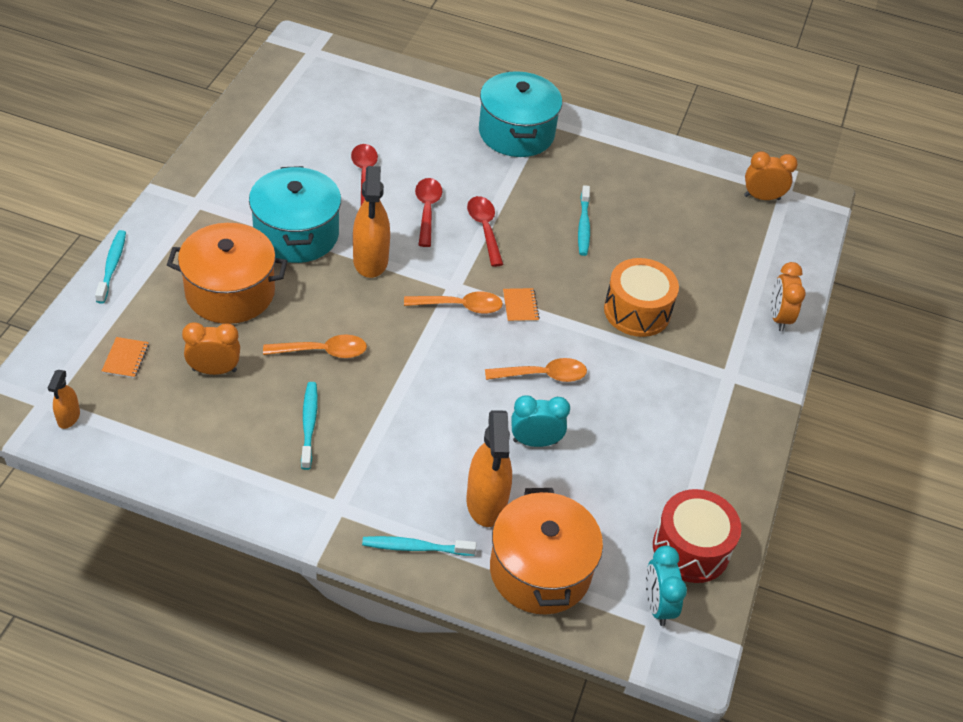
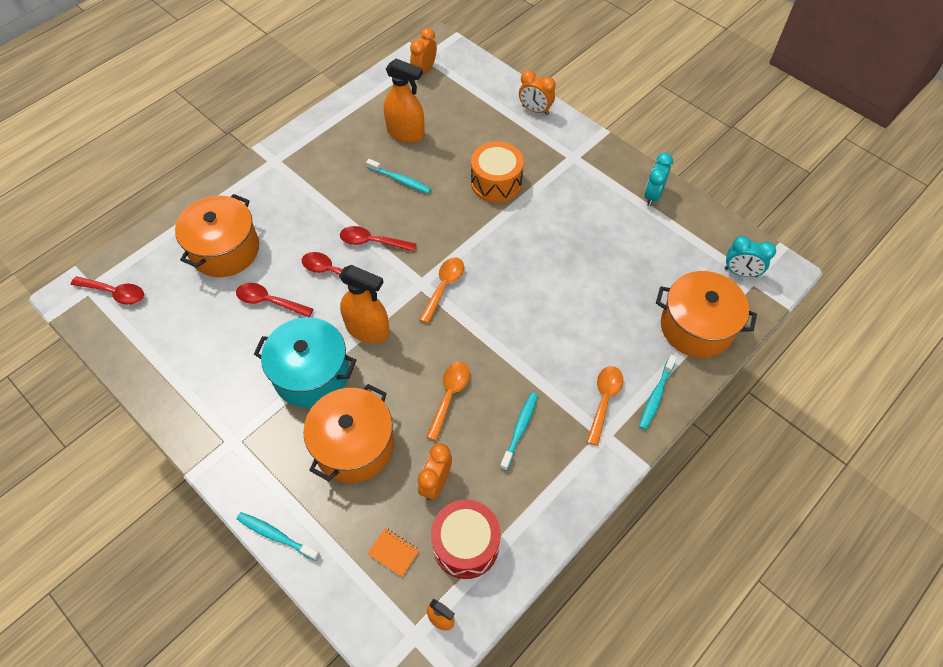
camera: 60 degrees left, 10 degrees up
turquoise toothbrush [301,382,318,470] -> turquoise toothbrush turned 90 degrees clockwise [500,392,538,471]
orange spray bottle [466,410,512,527] -> orange spray bottle moved to [384,59,425,143]
turquoise pot [479,71,562,157] -> none
orange spoon [485,358,587,382] -> orange spoon moved to [587,366,623,446]
orange notebook [503,288,540,322] -> none
turquoise clock [511,395,570,447] -> turquoise clock moved to [644,153,673,206]
red drum [653,489,741,583] -> red drum moved to [431,500,501,579]
none -> red spoon [71,276,144,305]
none -> orange pot [175,194,259,277]

